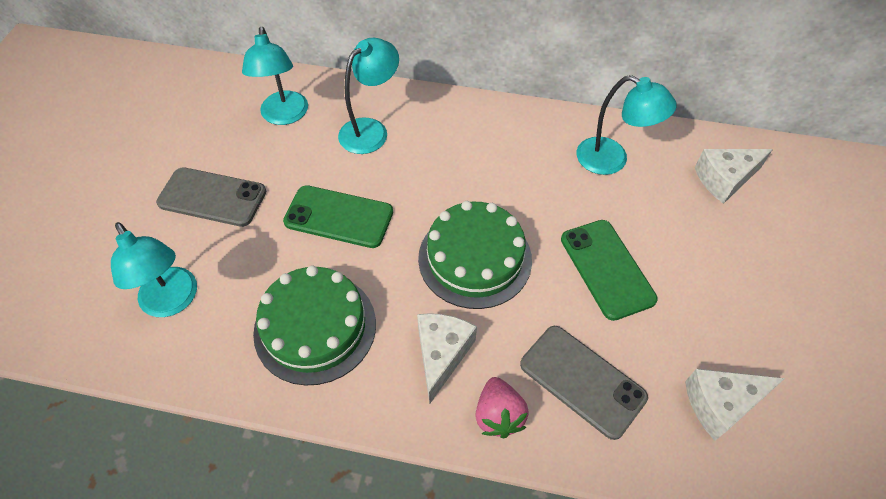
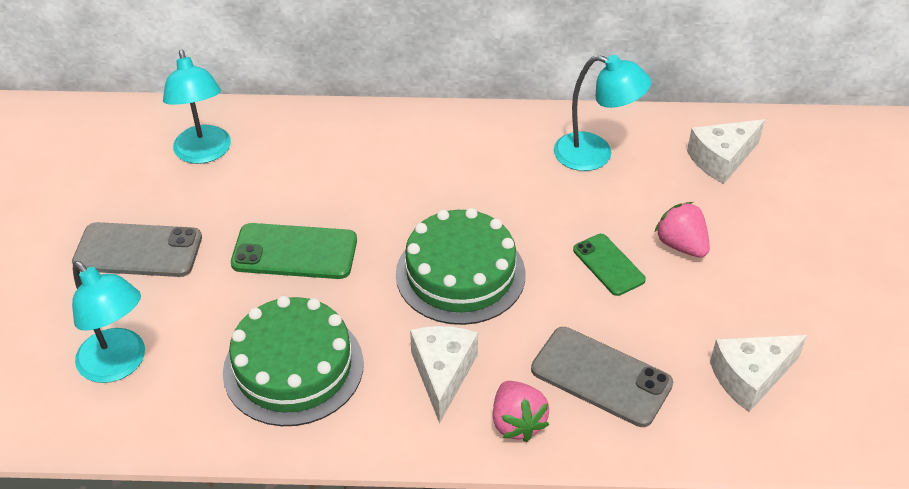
camera: 10 degrees left, 10 degrees down
turquoise lamp [338,38,399,154] -> none
green phone [561,220,658,321] -> green phone [573,234,646,296], size x0.63
none -> pink strawberry [655,202,710,258]

